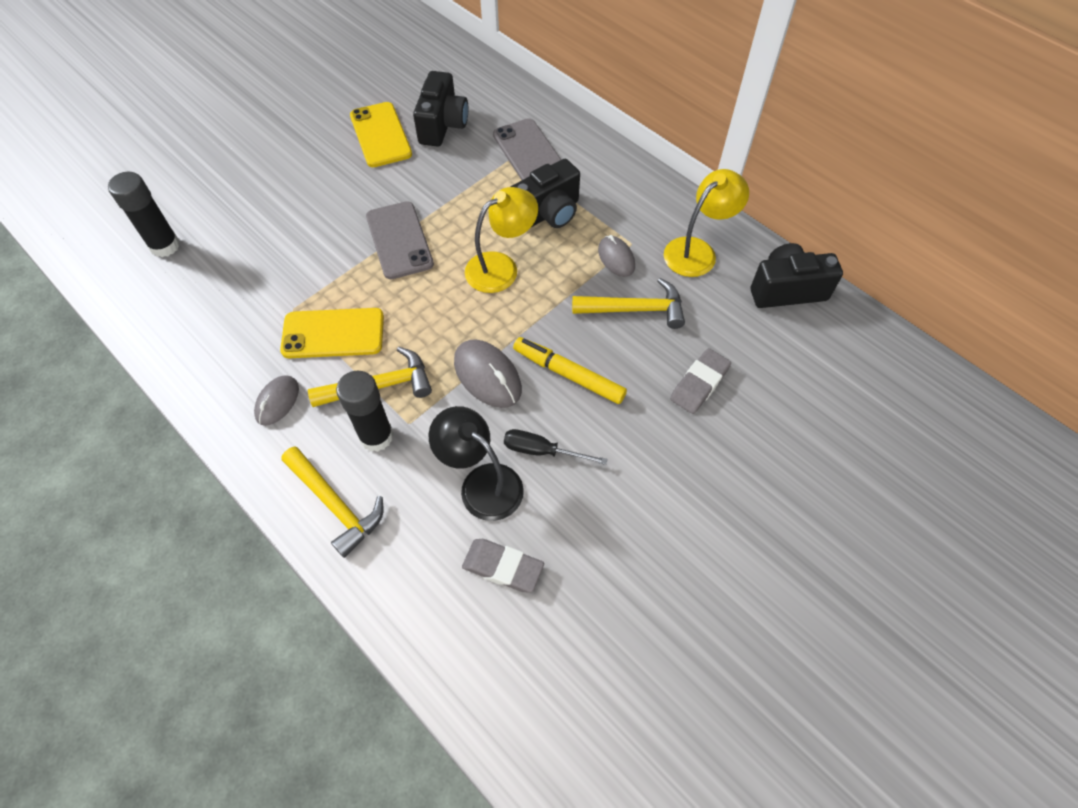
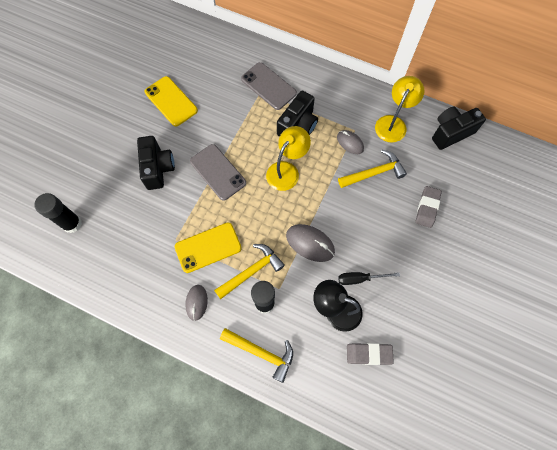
camera: 20 degrees left, 10 degrees up
black camera [413,71,468,147] -> black camera moved to [137,136,175,190]
yellow marker [513,337,627,404] -> none

